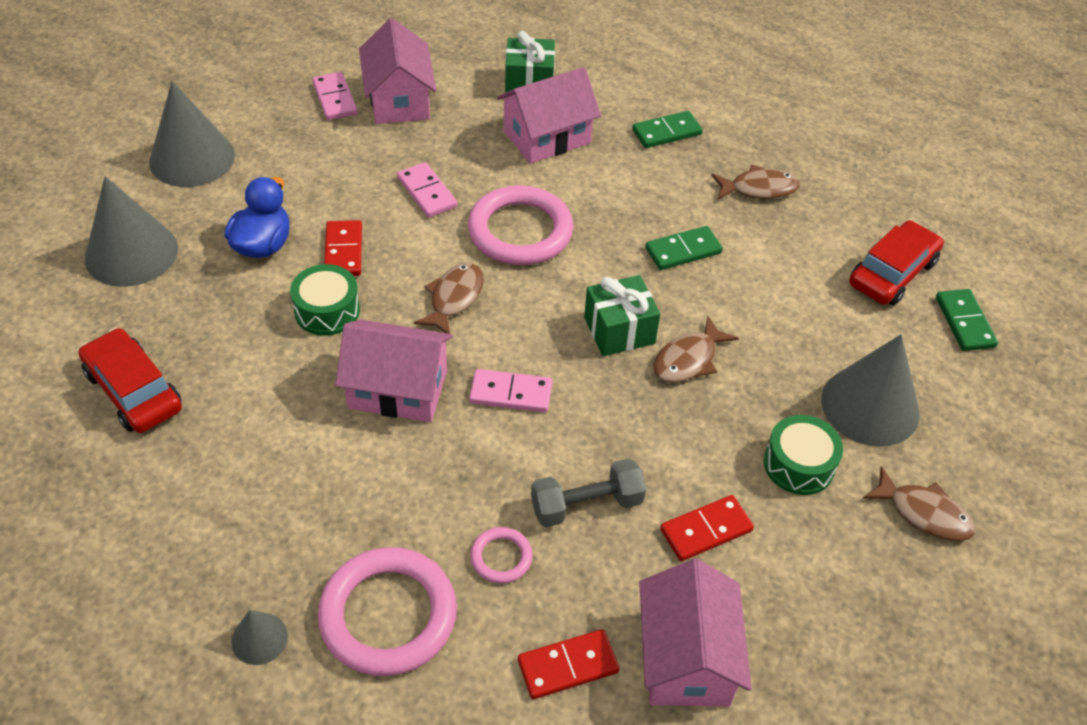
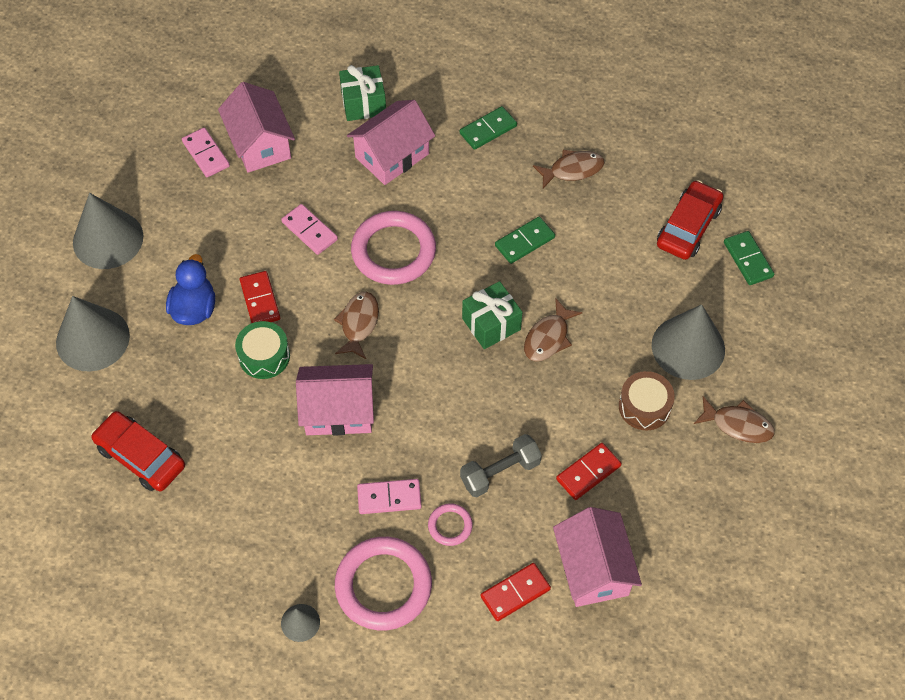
camera: 10 degrees left, 10 degrees up
pink domino [469,369,552,413] -> pink domino moved to [357,479,422,514]
green drum [764,415,843,495] -> brown drum [619,371,675,430]

